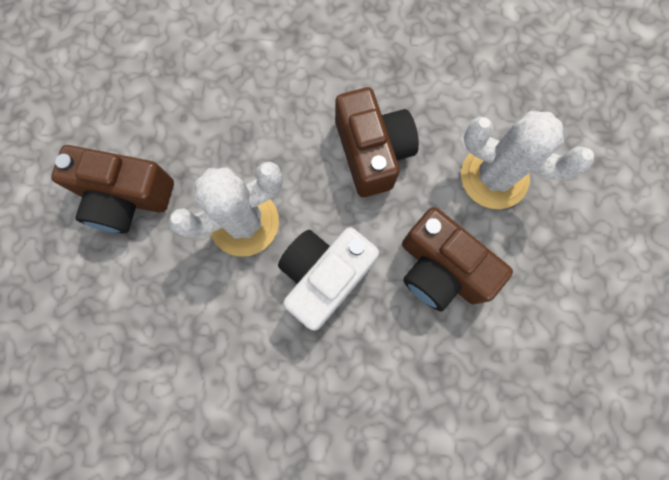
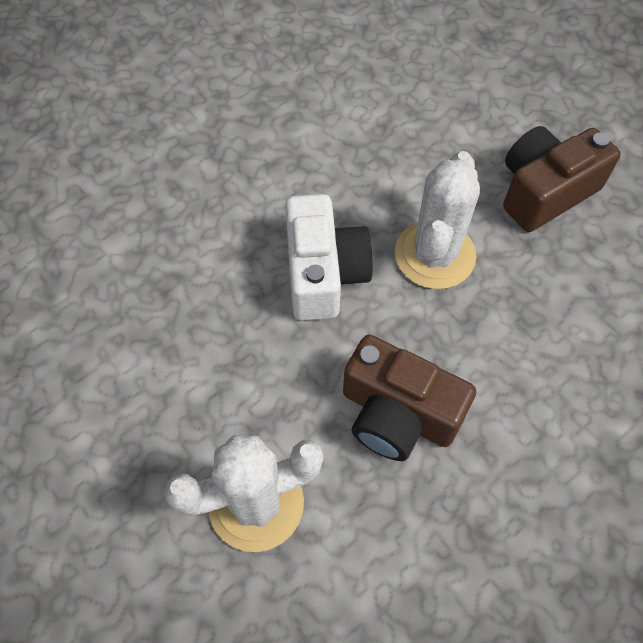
camera: 135 degrees right, 15 degrees down
brown camera [402,207,513,312] -> none

